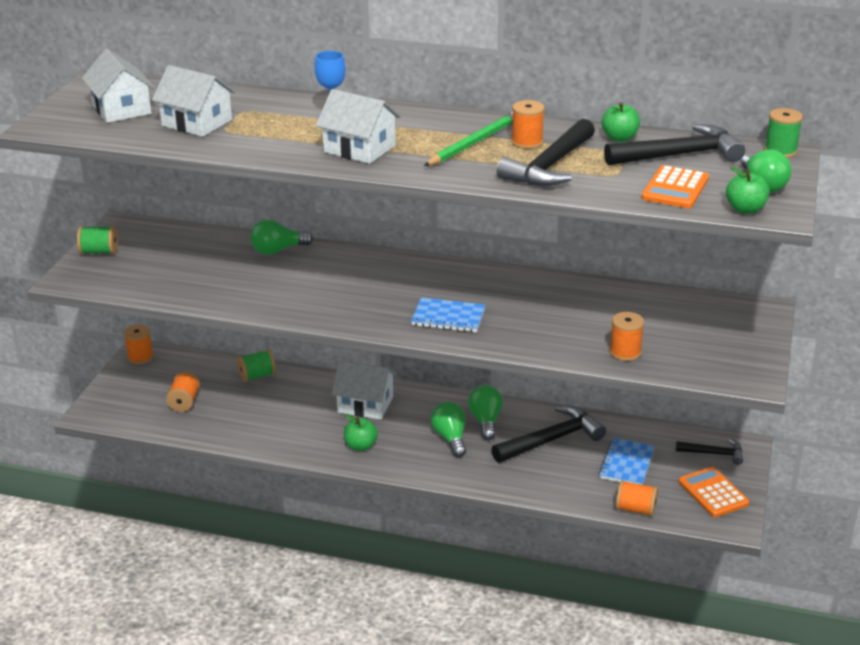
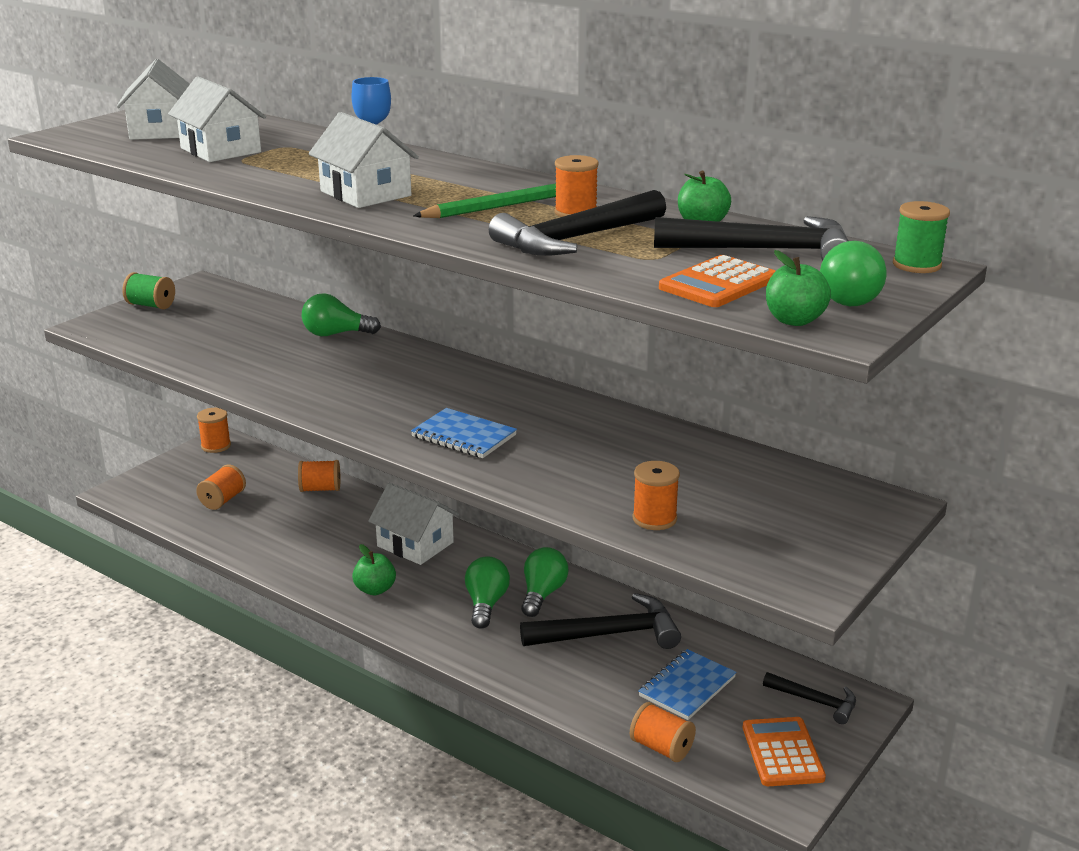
camera: 20 degrees right, 5 degrees down
green spool [237,350,276,382] -> orange spool [298,460,340,492]

